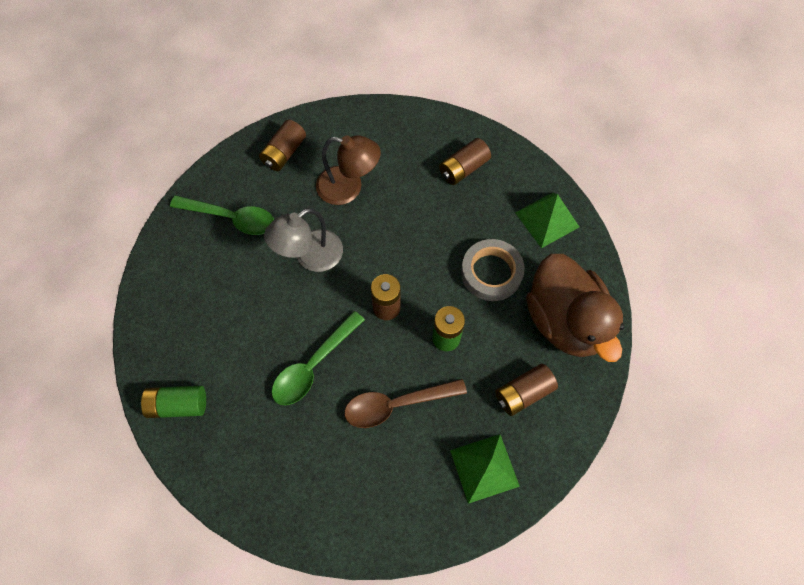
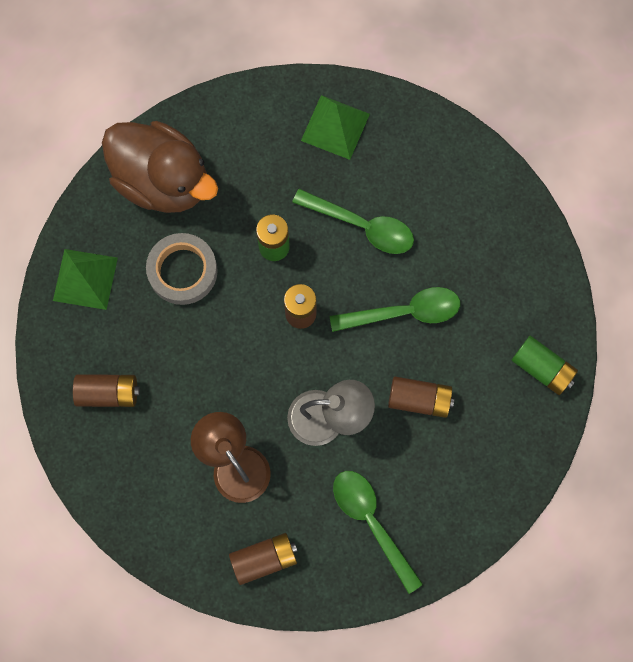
camera: 140 degrees left, 10 degrees up
brown spoon [344,379,467,428] -> green spoon [292,189,414,254]
brown battery [495,364,558,416] -> brown battery moved to [388,376,454,418]
brown duck [526,254,624,362] -> brown duck turned 105 degrees clockwise [102,121,218,213]

